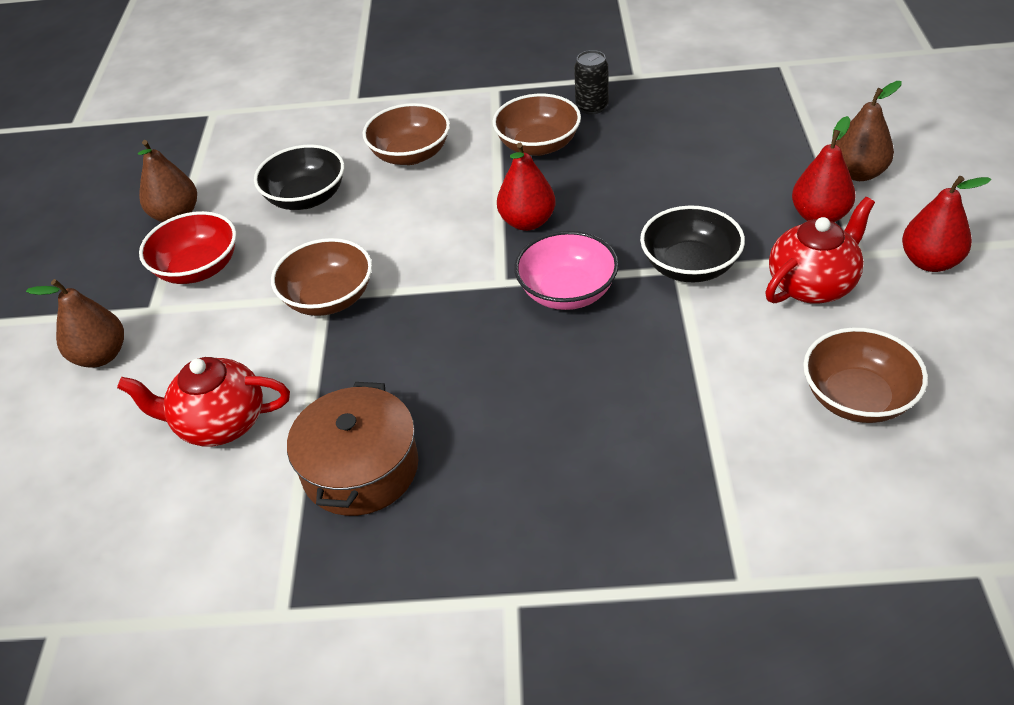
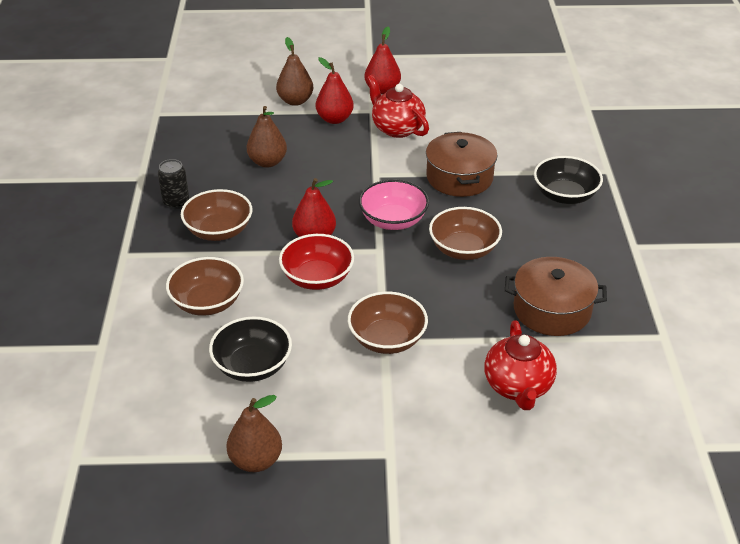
camera: 95 degrees left, 5 degrees down
brown pear [26,279,124,368] -> brown pear moved to [247,106,287,168]
red bowl [139,211,236,284] -> red bowl moved to [279,234,354,290]
black bowl [640,205,745,282] -> black bowl moved to [534,156,603,204]
brown bowl [803,327,928,423] -> brown bowl moved to [429,207,502,260]
none -> brown pot [426,132,497,197]

